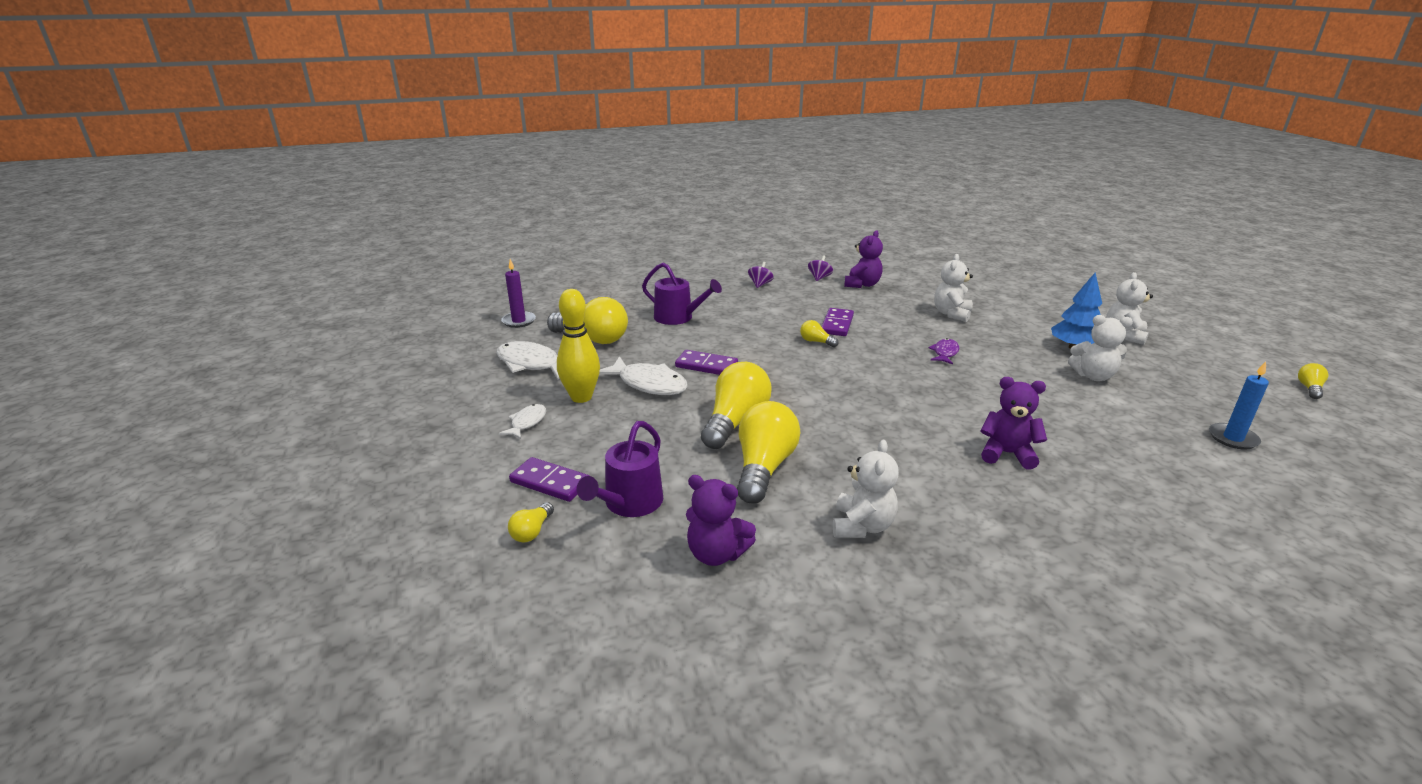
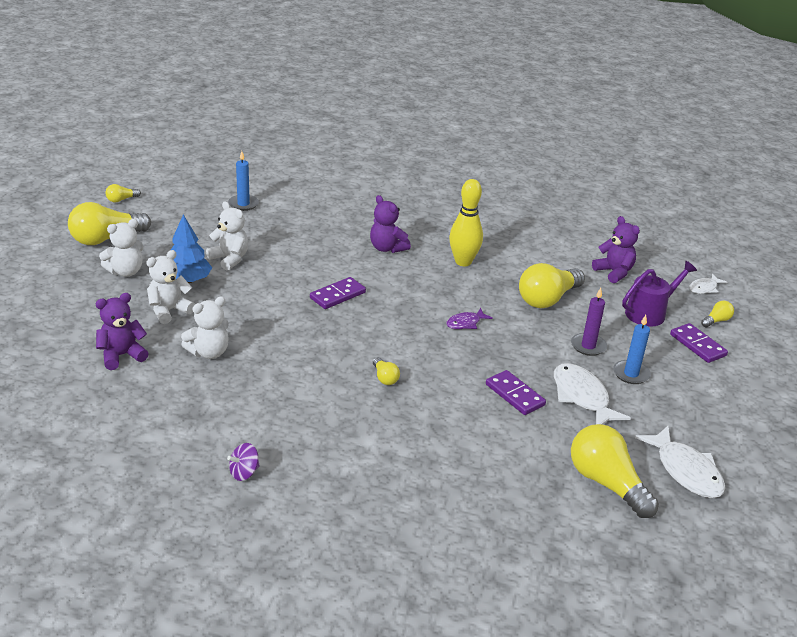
camera: 150 degrees left, 5 degrees up
white fish [499,404,546,439] -> white fish moved to [689,274,727,294]
purple candle [501,259,536,328] -> purple candle moved to [571,288,607,356]
yellow bowling pin [557,289,600,403] -> yellow bowling pin moved to [449,179,483,266]
purple watering can [642,263,722,325] -> none
yellow light bulb [701,362,772,449] -> yellow light bulb moved to [68,202,151,245]
purple spinning top [748,262,774,288] -> none
purple domino [821,308,854,336] -> purple domino moved to [310,277,366,309]
white teddy bear [833,440,899,538] -> white teddy bear moved to [146,250,195,324]
purple teddy bear [844,230,883,288] -> purple teddy bear moved to [96,293,149,370]
purple fish [928,338,959,364] -> purple fish moved to [446,308,493,329]
none -> blue candle [613,315,651,384]

